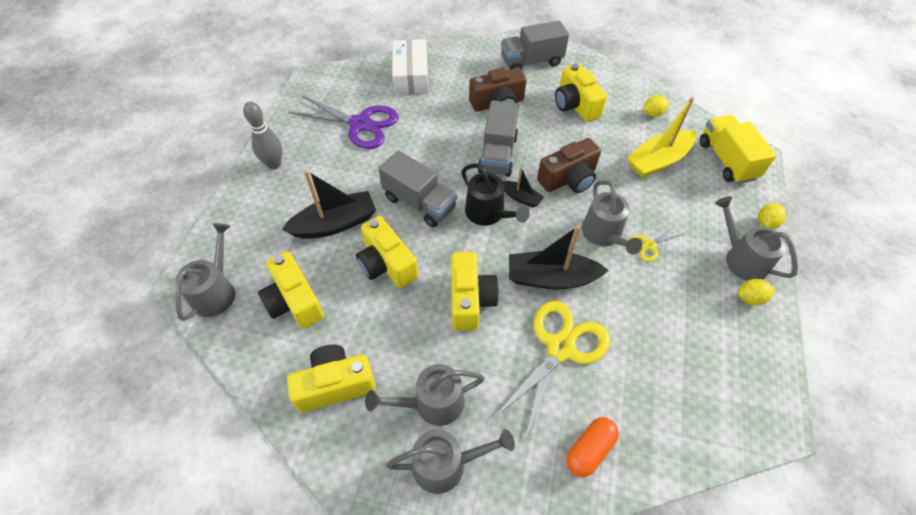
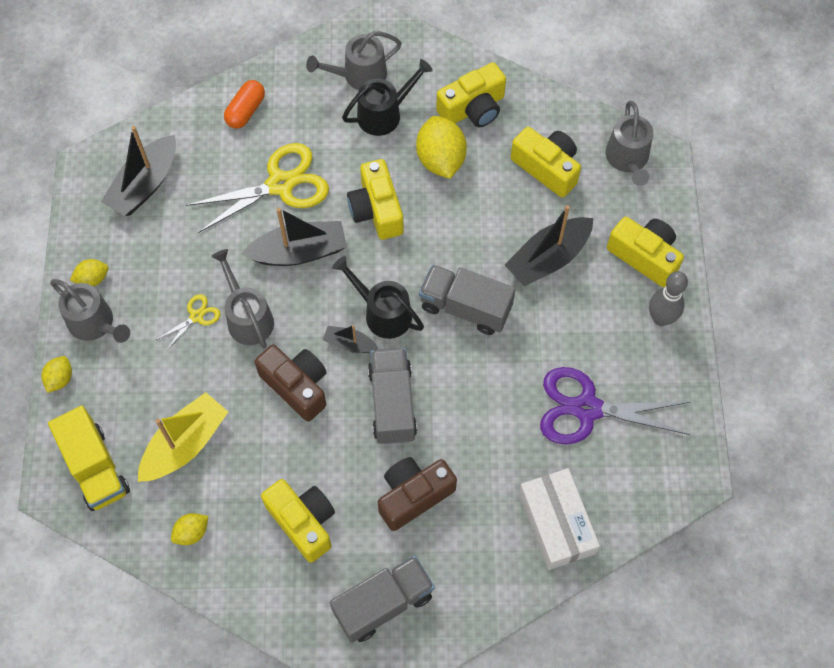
camera: 165 degrees right, 10 degrees up
yellow camera [356,216,418,288] -> yellow camera moved to [607,217,684,287]
grey watering can [365,364,485,426] -> black watering can [342,59,433,136]
yellow scissors [494,301,610,439] -> yellow scissors turned 135 degrees counterclockwise [186,143,329,233]
brown camera [537,138,601,193] -> brown camera turned 90 degrees clockwise [255,345,327,422]
none -> black boat [101,126,176,216]
none -> yellow lemon [416,116,467,179]

